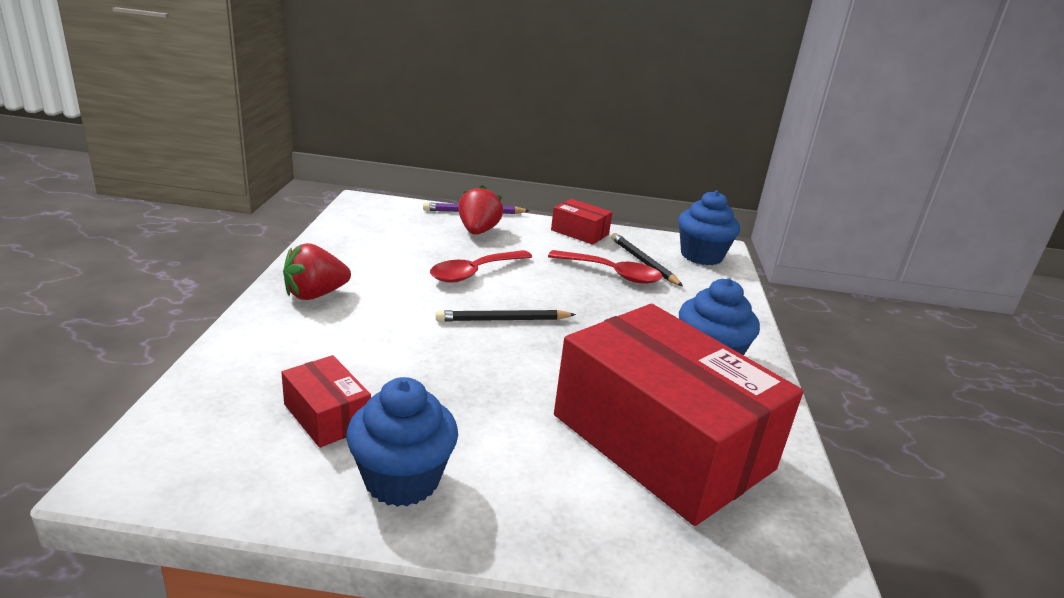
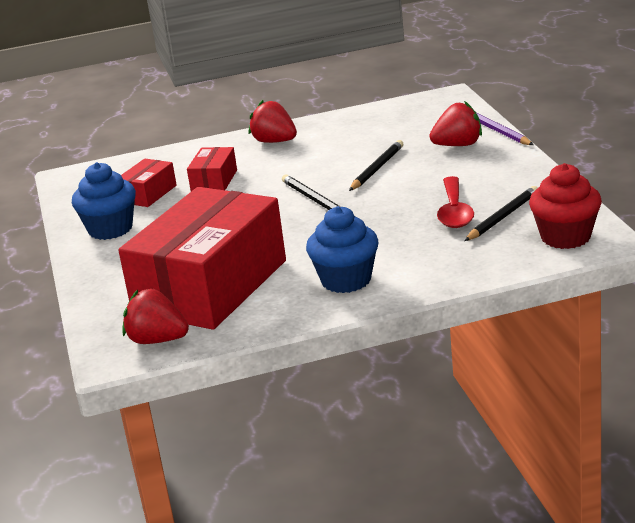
camera: 75 degrees right, 0 degrees up
red spoon [430,250,532,283] -> black pencil [349,140,403,191]
red box [551,199,612,245] -> red box moved to [187,147,237,191]
blue cupcake [678,190,740,265] -> red cupcake [529,163,602,249]
none -> red strawberry [122,289,189,344]

